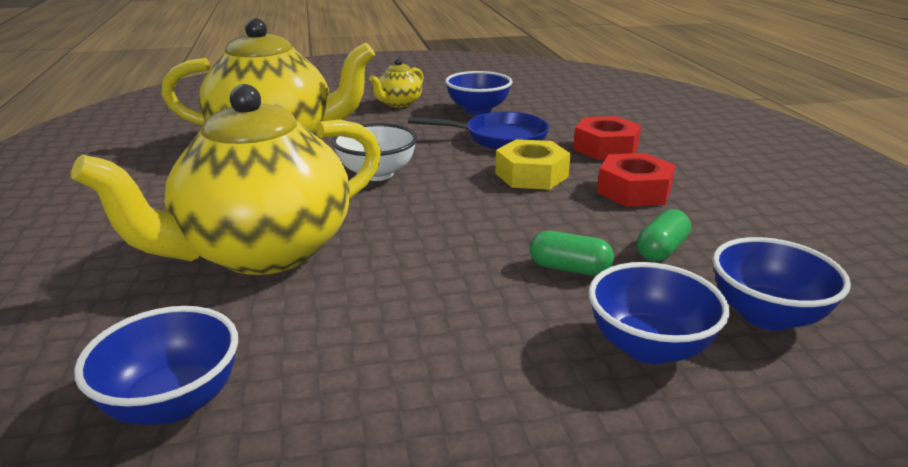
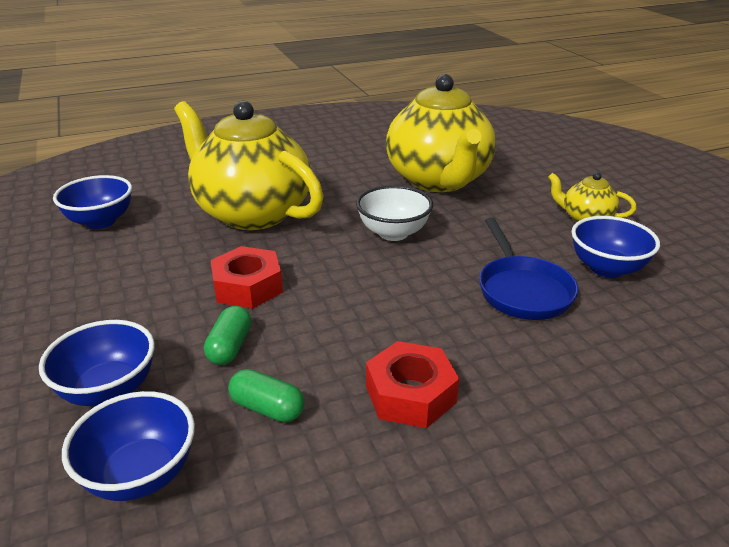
camera: 80 degrees right, 5 degrees up
yellow nut [495,139,571,190] -> none
red nut [573,116,641,160] -> red nut moved to [211,246,283,309]

